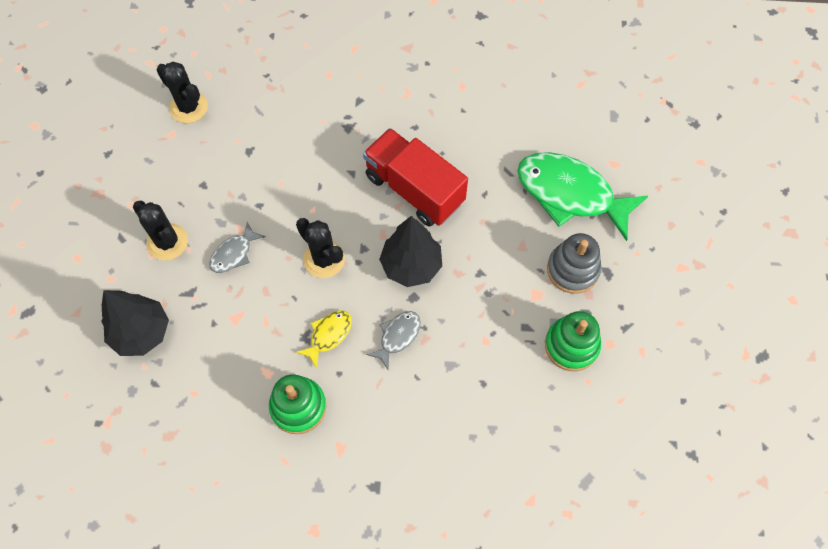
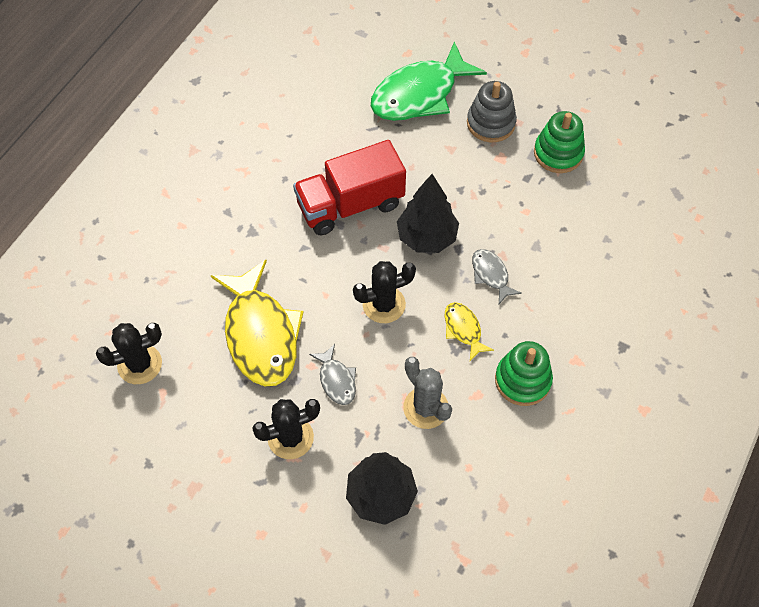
camera: 65 degrees left, 5 degrees down
none -> yellow fish [210,260,304,386]
none -> grey cactus [403,357,452,429]

